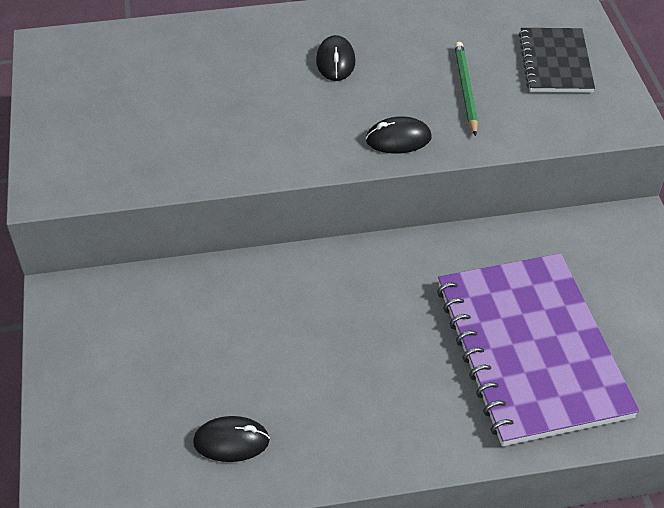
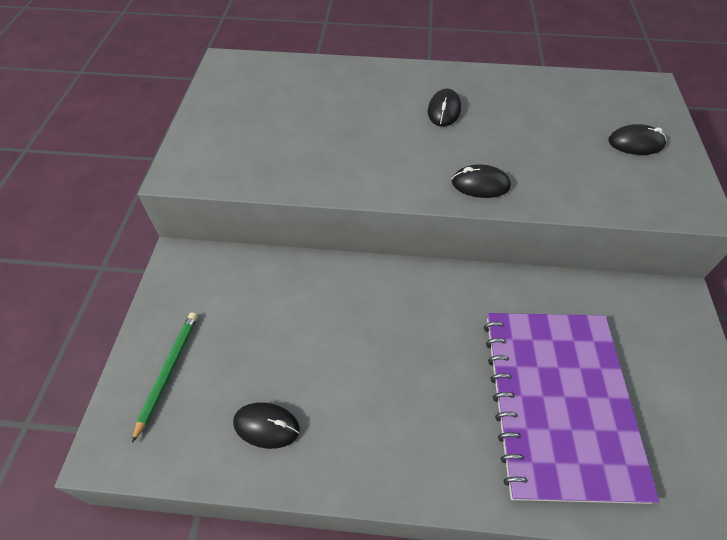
camera: 15 degrees right, 5 degrees up
green pencil [454,42,478,136] -> green pencil moved to [132,312,198,443]
black notebook [519,28,595,93] -> black mouse [608,124,666,155]

